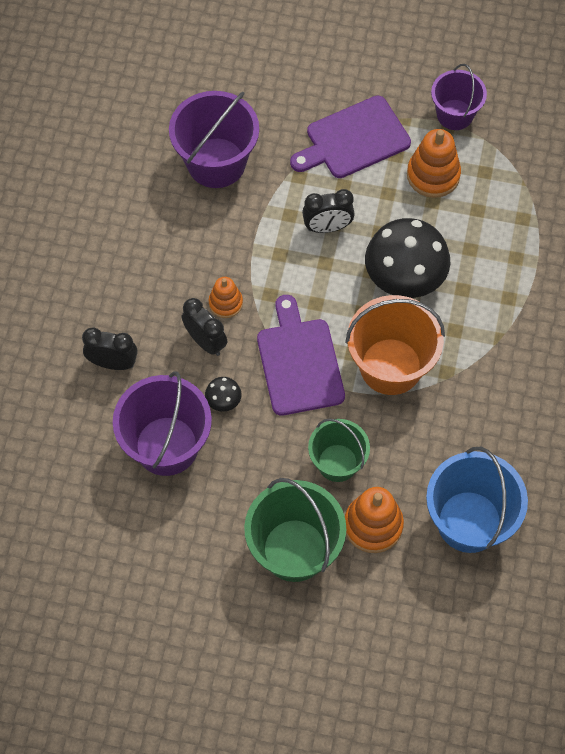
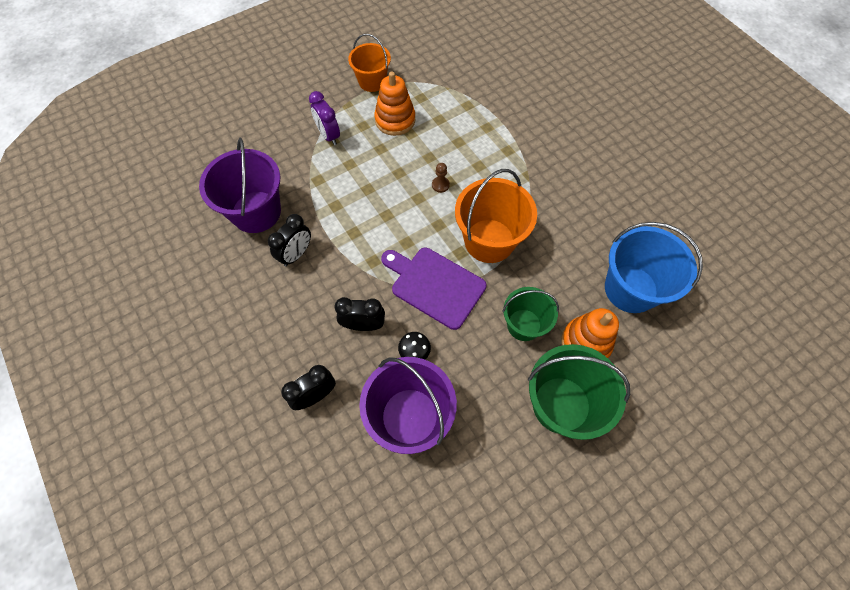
camera: 45 degrees left, 0 degrees up
orange stacking toy [209,277,243,318] -> none
purple cutting board [290,96,411,178] -> purple clock [309,91,340,145]
black clock [302,189,355,233] -> black clock moved to [268,214,311,267]
black mushroom [365,218,450,298] -> brown pawn [432,163,450,193]
purple bucket [431,64,487,130] -> orange bucket [348,34,391,92]

